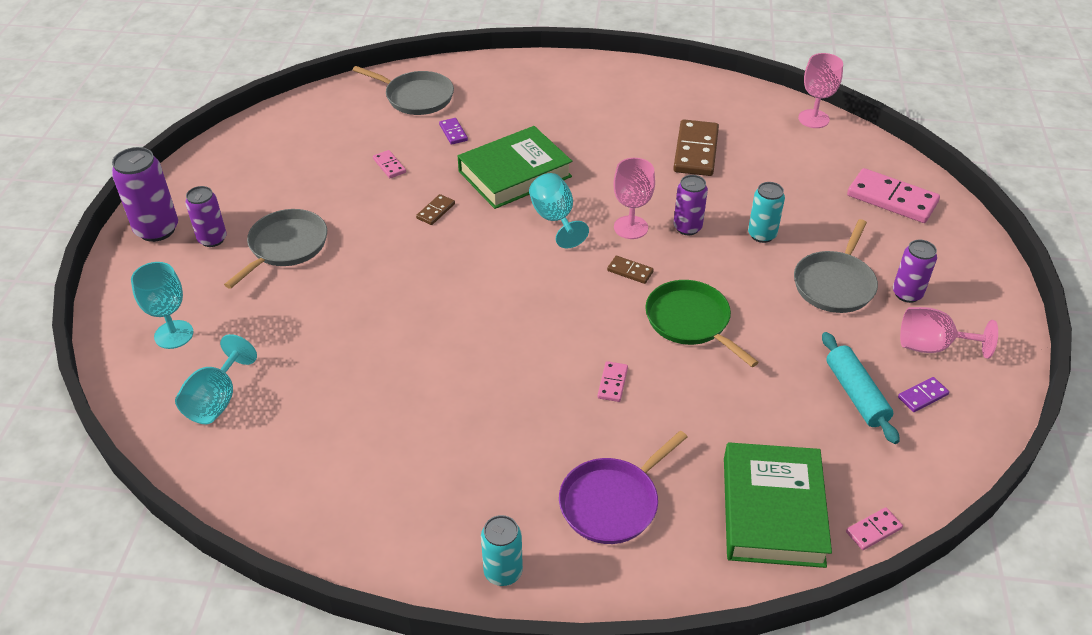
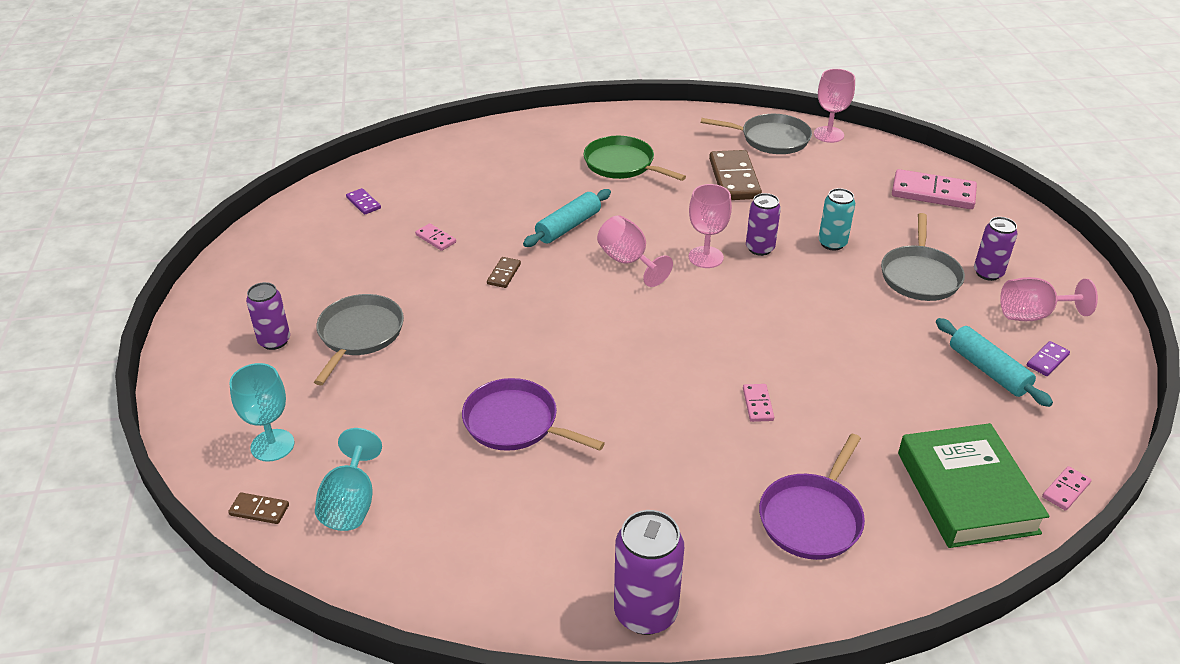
camera: 15 degrees left, 5 degrees down
purple can [112,147,178,242] -> purple can moved to [614,510,684,635]
grey pan [353,66,454,115] -> grey pan moved to [701,114,812,154]
purple domino [439,118,468,145] -> purple domino moved to [346,188,381,215]
green book [458,126,572,209] -> turquoise rolling pin [523,189,611,247]
turquoise can [481,515,523,586] -> none
turquoise goblet [529,173,589,248] -> pink goblet [597,215,673,287]
brown domino [607,256,654,284] -> brown domino moved to [228,492,289,524]
green pan [645,280,759,367] -> green pan moved to [583,136,686,181]
none -> purple pan [462,378,605,451]

